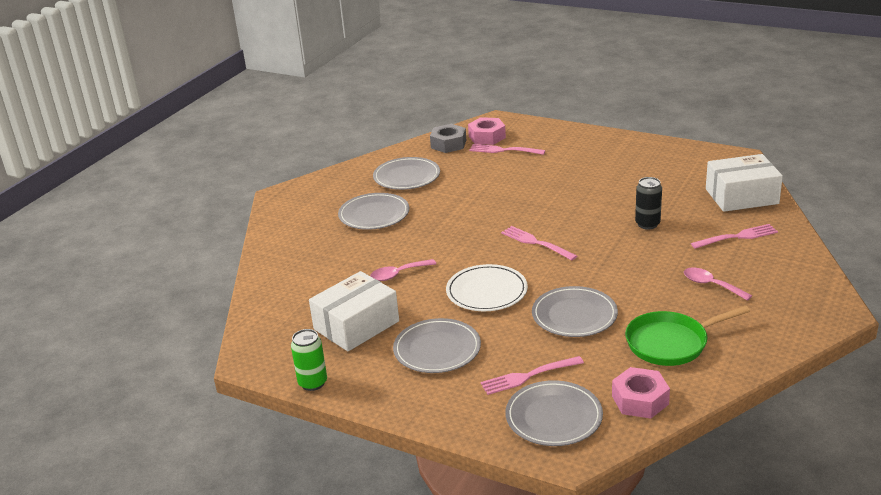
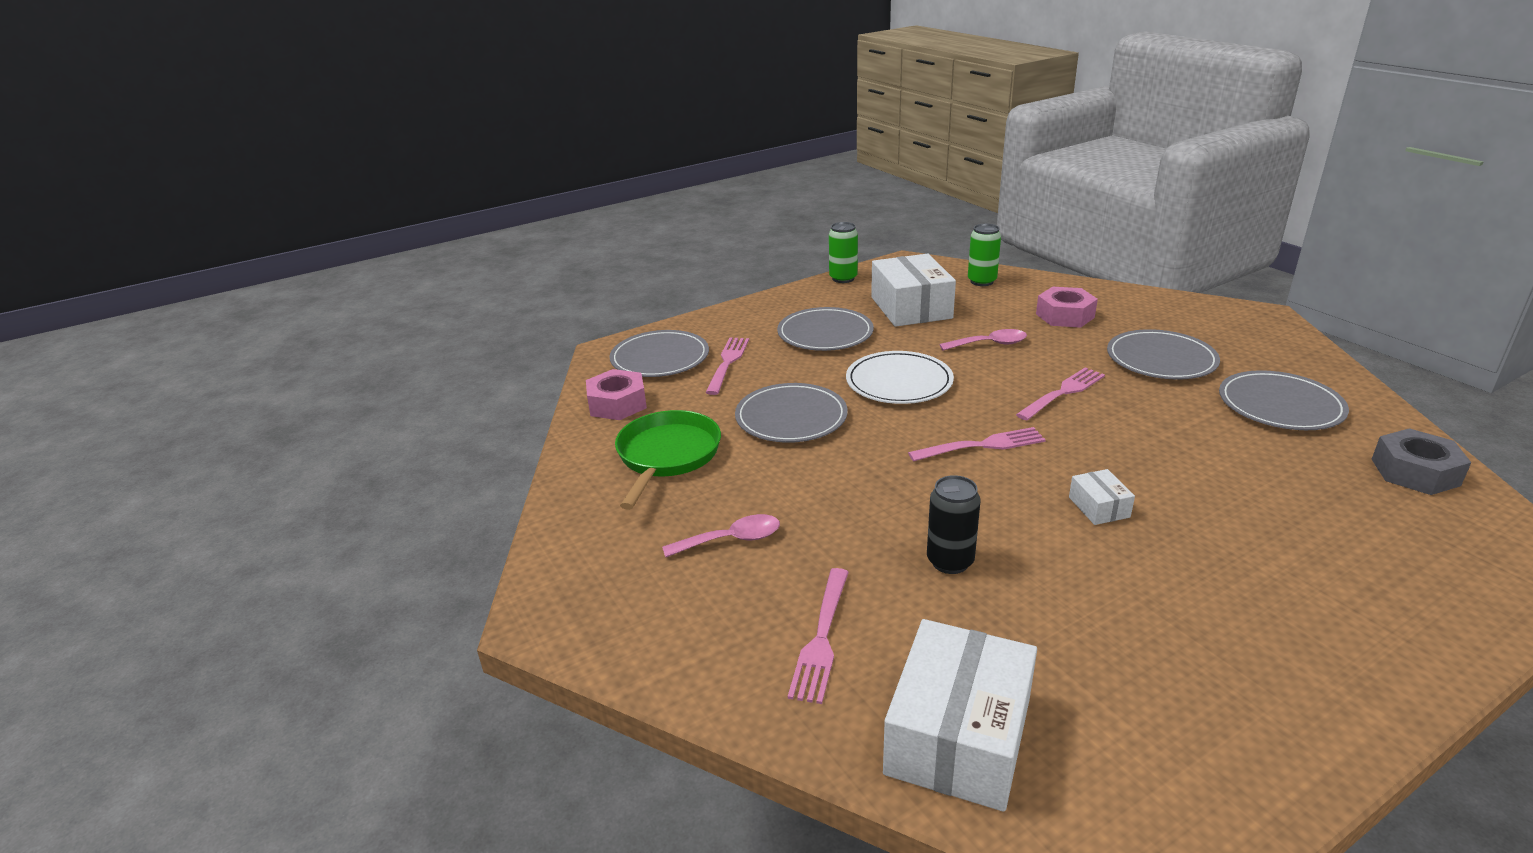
camera: 120 degrees right, 0 degrees up
pink spoon [370,259,436,281] -> pink spoon turned 75 degrees clockwise [939,329,1027,350]
pink nut [468,117,506,145] -> pink nut moved to [1036,287,1098,328]
pink fork [469,144,545,155] -> pink fork moved to [1016,367,1105,420]
none -> green can [968,224,1001,286]
none -> white box [1069,469,1135,525]

